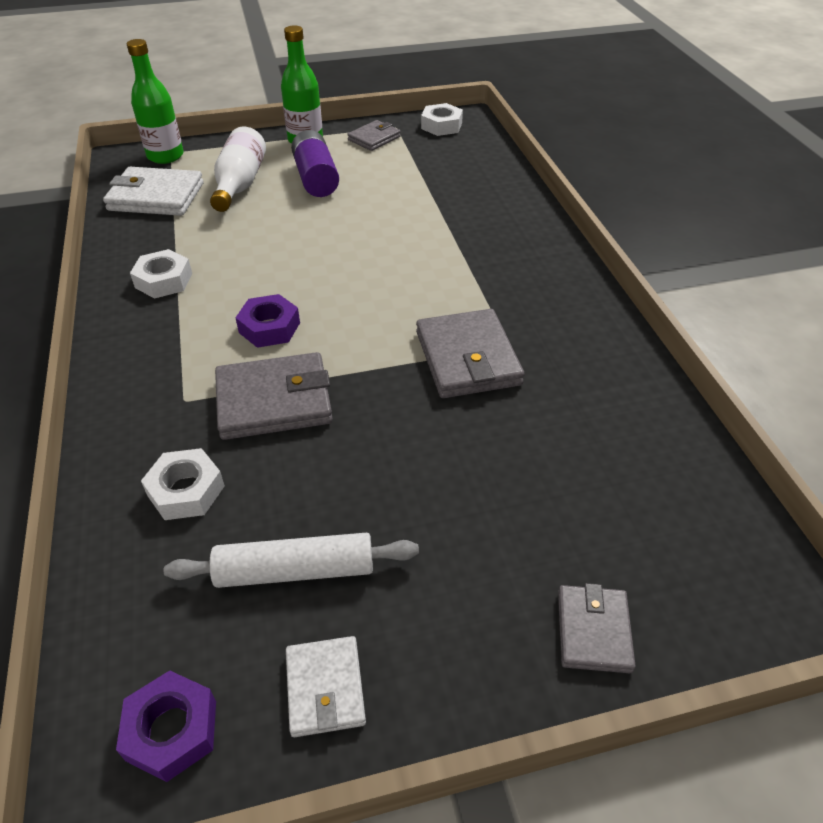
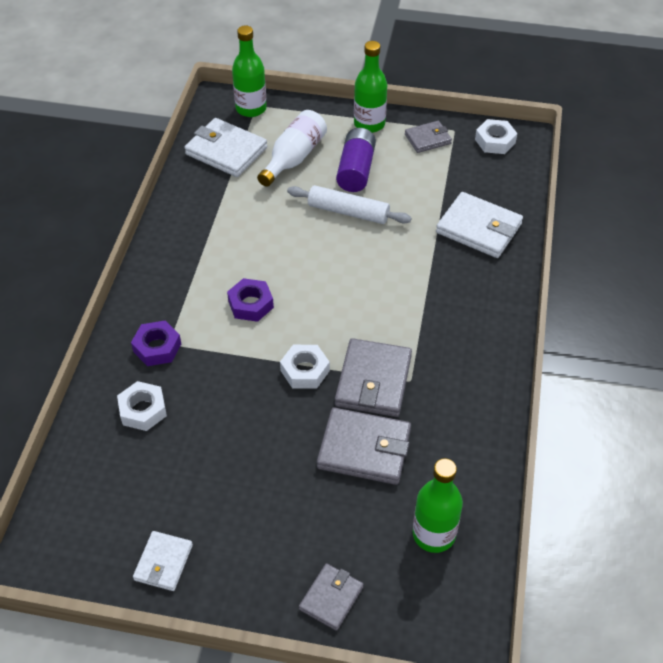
camera: 25 degrees right, 5 degrees up
purple nut [116,670,216,782] -> purple nut moved to [131,321,181,366]
white nut [130,249,192,299] -> white nut moved to [280,345,330,389]
white rolling pin [164,533,419,588] -> white rolling pin moved to [287,185,412,224]
grey wallet [215,352,333,440] -> grey wallet moved to [317,407,411,485]
none -> green bottle [413,458,463,553]
none -> white wallet [436,192,523,258]

